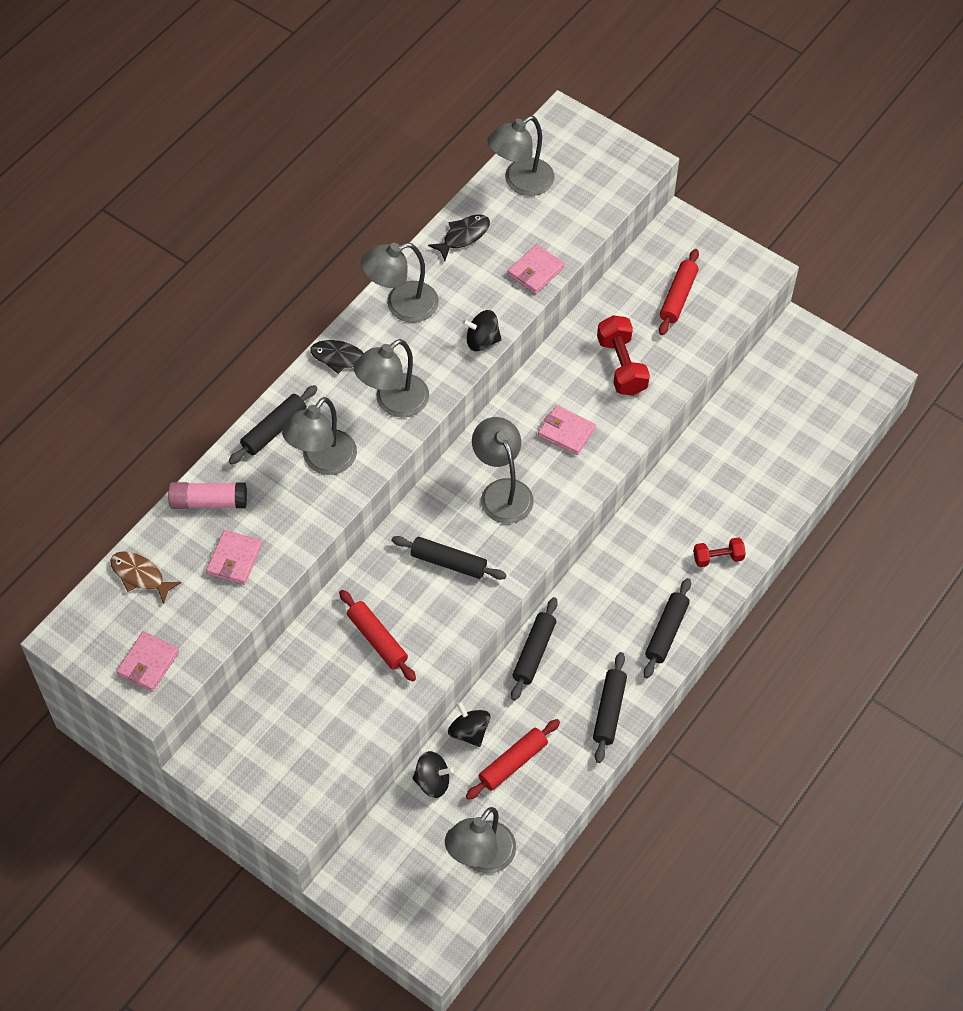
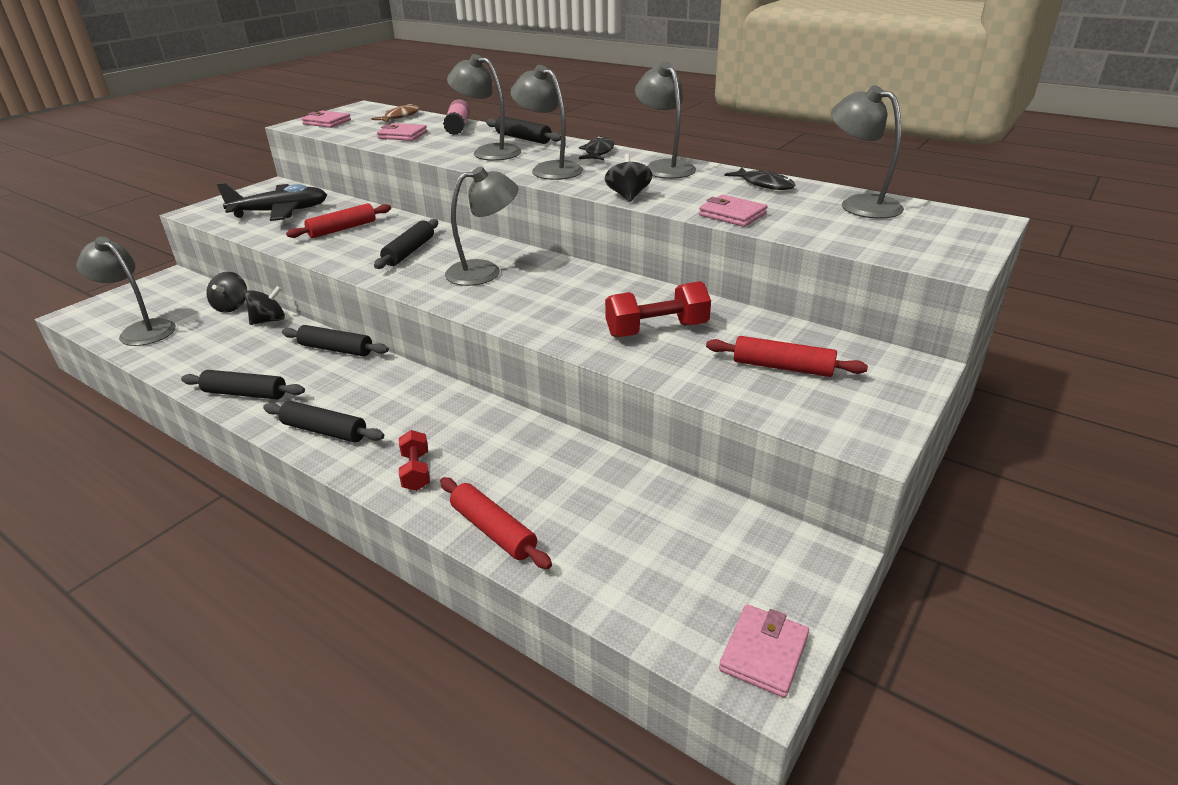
camera: 90 degrees right, 25 degrees down
red rolling pin [466,719,560,800] -> red rolling pin moved to [440,477,552,569]
pink wallet [538,405,596,455] -> pink wallet moved to [719,604,809,698]
none -> black plane [217,183,327,221]

